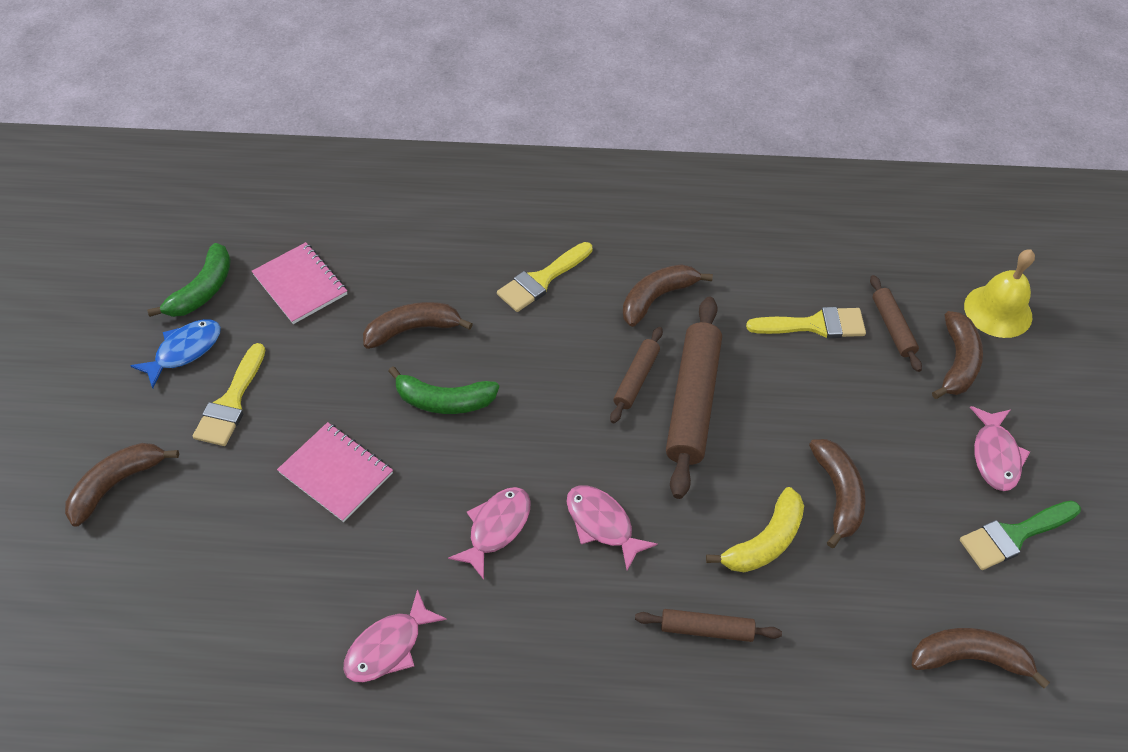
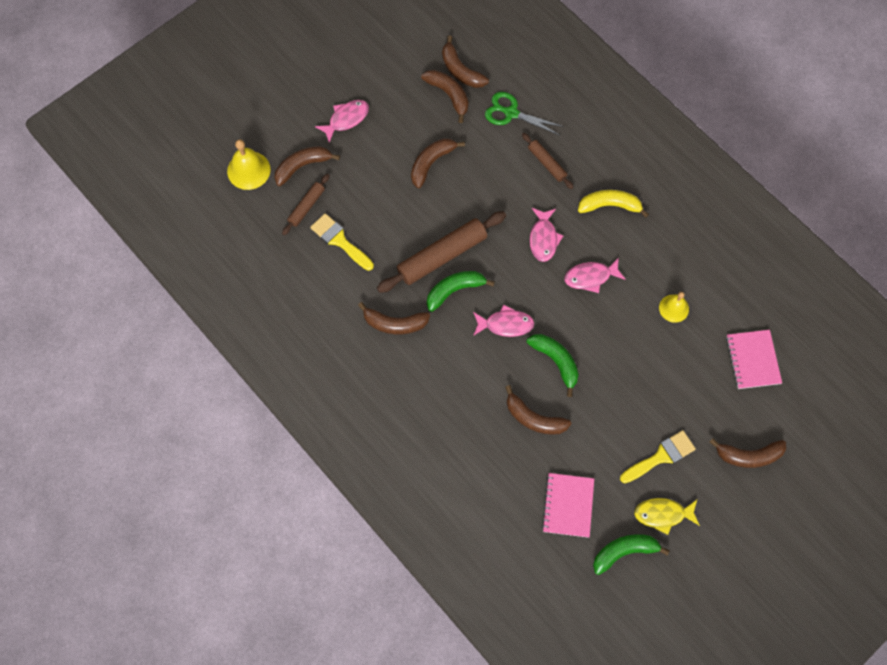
camera: 135 degrees left, 15 degrees up
blue fish [130,319,221,388] -> yellow fish [634,498,700,535]
pink notebook [277,422,393,522] -> pink notebook moved to [726,330,782,389]
pink fish [343,589,447,682] -> pink fish moved to [473,305,534,337]
yellow brush [497,242,592,312] -> none
brown rolling pin [610,327,663,423] -> green banana [427,271,495,312]
yellow banana [706,487,804,572] -> yellow banana moved to [578,190,649,218]
green brush [960,501,1081,570] -> none
none -> brown banana [421,70,469,123]
none -> green scissors [485,92,564,135]
none -> yellow bell [659,292,689,323]

